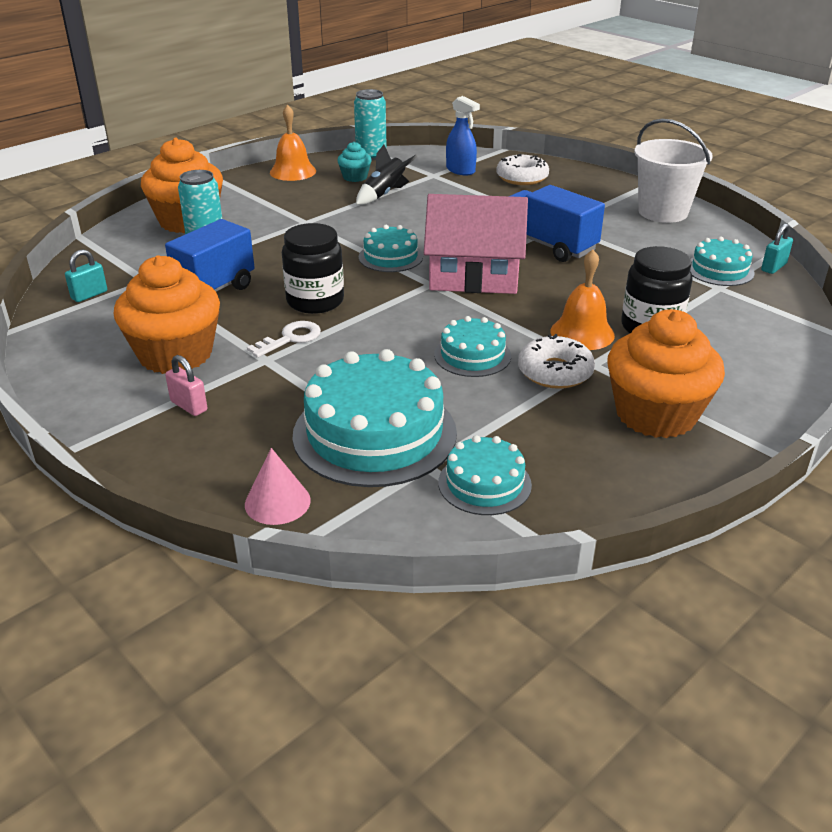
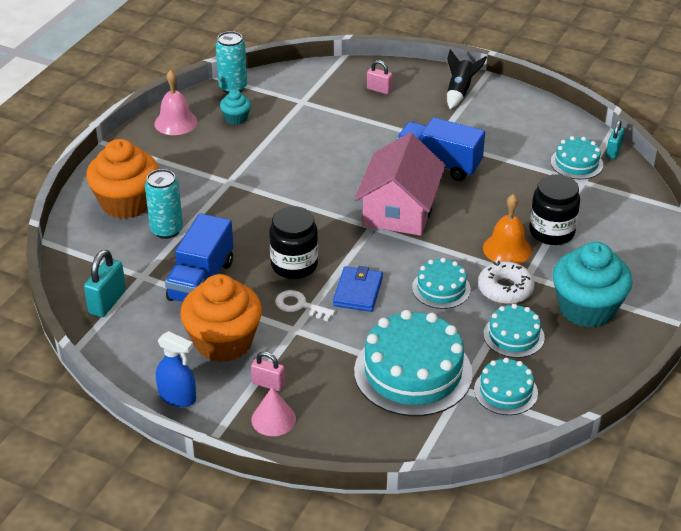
camera: 20 degrees left, 5 degrees up
turquoise padlock [65,249,107,302] -> turquoise padlock [84,250,126,317], size x1.55
pink cone [245,448,311,525] -> pink cone moved to [251,387,296,436]
white key [247,321,321,358] -> white key turned 90 degrees counterclockwise [275,290,335,321]
orange bell [270,104,316,181] -> pink bell [154,70,198,135]
black rocket [356,145,418,205] -> black rocket moved to [447,49,487,109]
turquoise cake [359,225,423,272] -> turquoise cake moved to [484,304,545,358]
pink house [424,194,528,294] -> pink house turned 60 degrees counterclockwise [355,133,446,236]
blue spray bottle [446,96,480,175] -> blue spray bottle moved to [156,331,196,407]
white donut [496,154,549,185] -> pink padlock [367,60,392,94]
orange cupcake [608,309,725,438] -> turquoise cupcake [552,242,633,328]
white bucket [634,119,713,223] -> none
none -> blue wallet [333,266,383,312]

